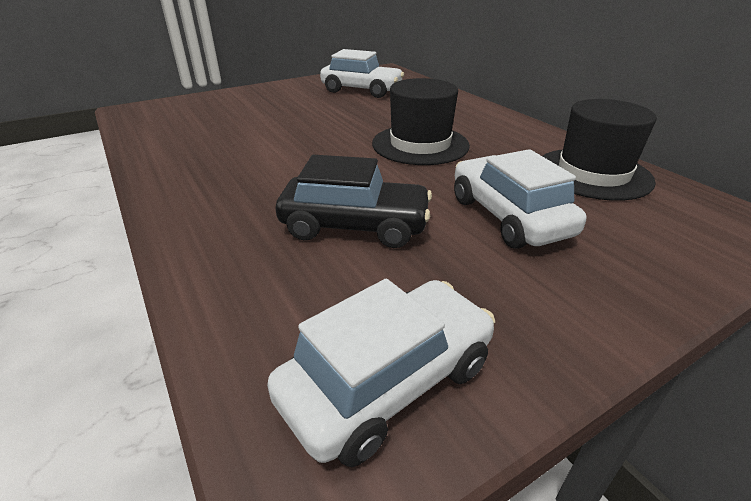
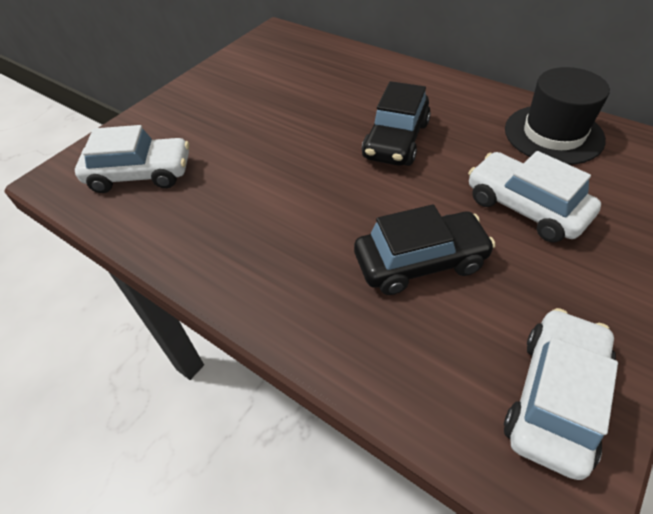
camera: 20 degrees left, 15 degrees up
white car [320,49,404,98] -> white car moved to [75,125,189,193]
black hat [372,78,470,165] -> black car [362,81,431,166]

